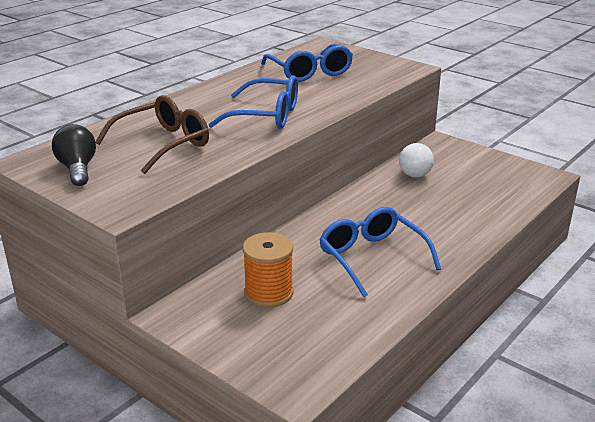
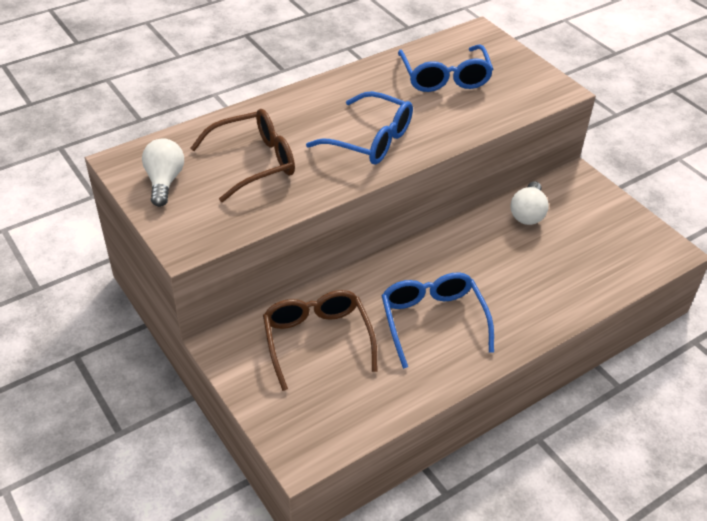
camera: 15 degrees right, 15 degrees up
black light bulb [52,124,96,186] -> white light bulb [142,138,184,207]
orange spool [243,232,293,308] -> brown glasses [263,290,378,391]

